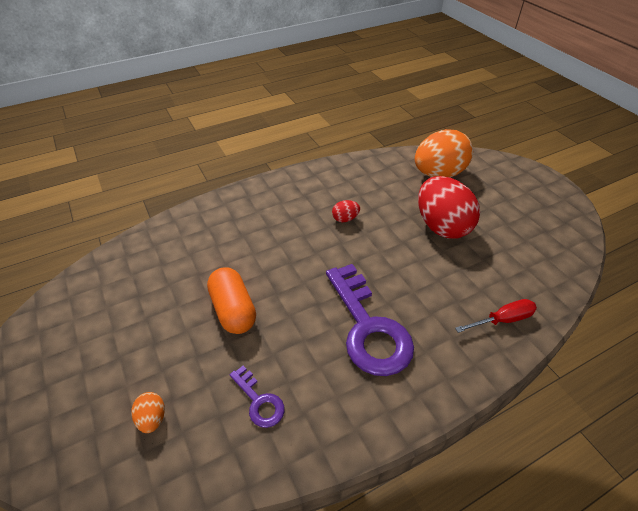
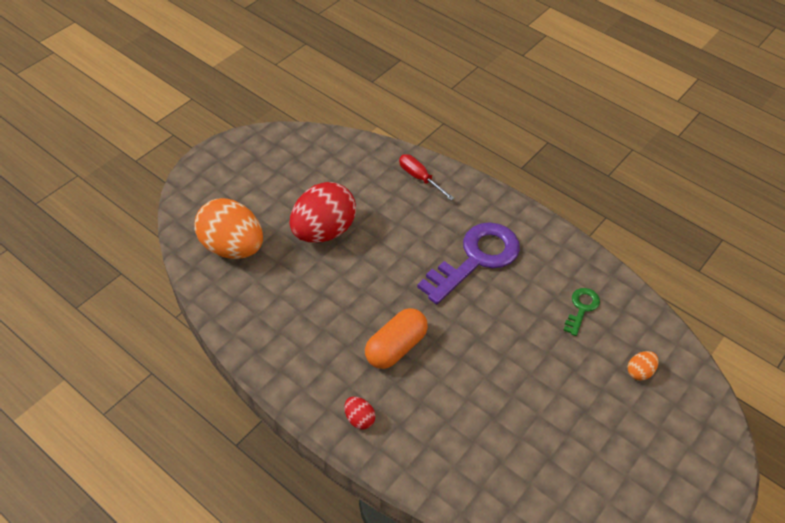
camera: 115 degrees left, 5 degrees up
orange capsule [207,267,256,334] -> orange capsule moved to [365,308,428,369]
purple key [230,366,285,428] -> green key [563,288,600,336]
red egg [332,200,360,222] -> red egg moved to [344,397,375,429]

